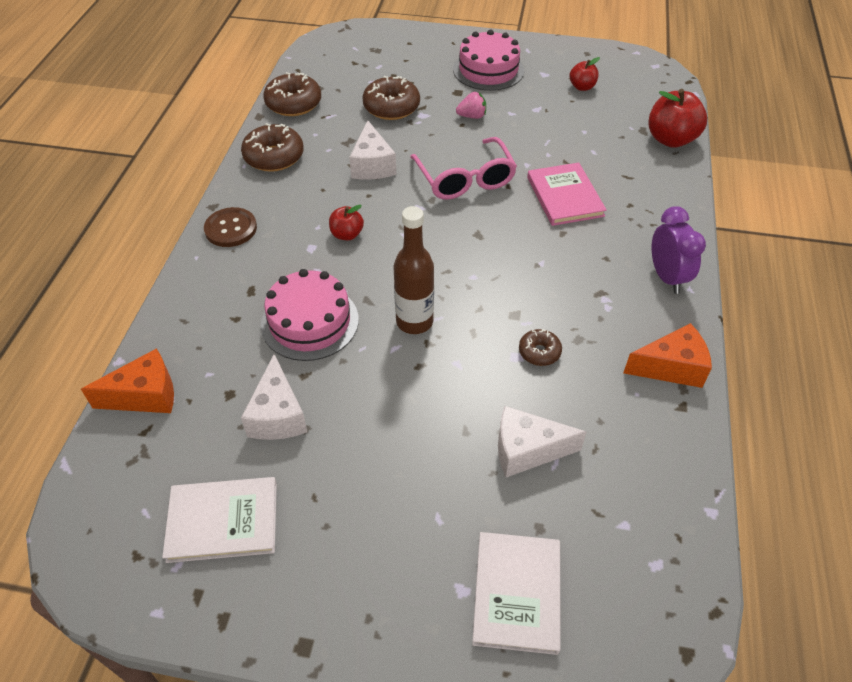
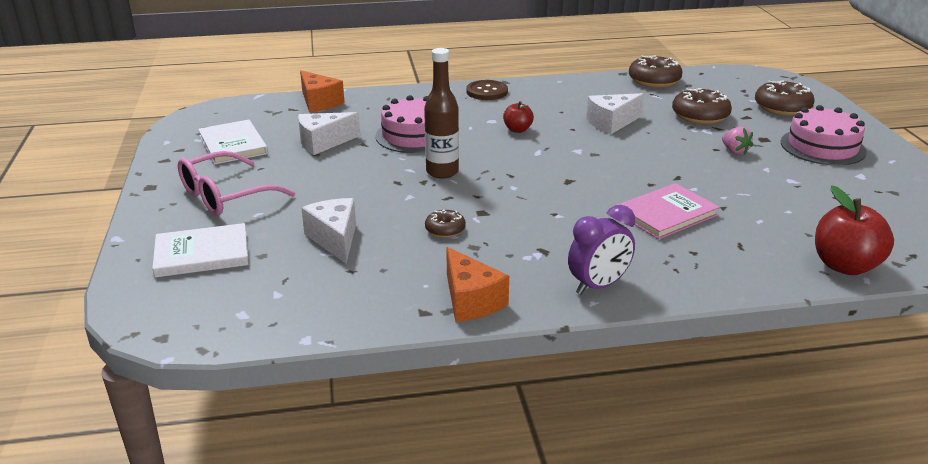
camera: 70 degrees right, 20 degrees down
brown donut [241,123,304,172] -> brown donut moved to [755,80,815,116]
pink glasses [410,137,517,200] -> pink glasses moved to [178,151,295,215]
red apple [569,57,600,91] -> none

